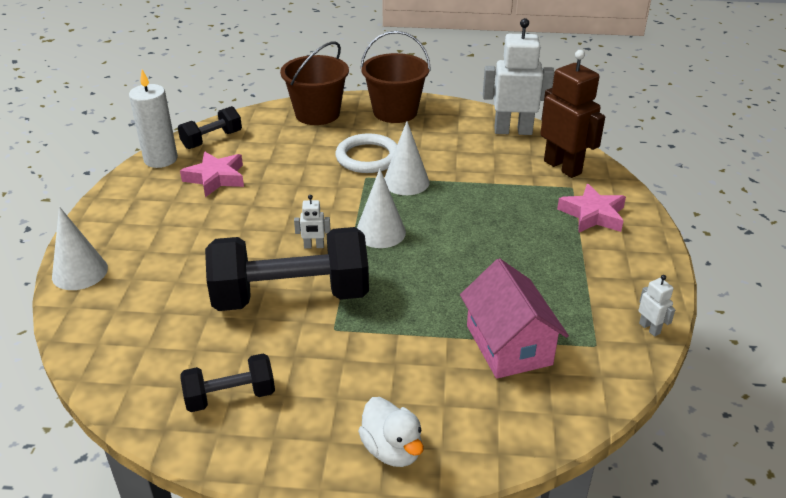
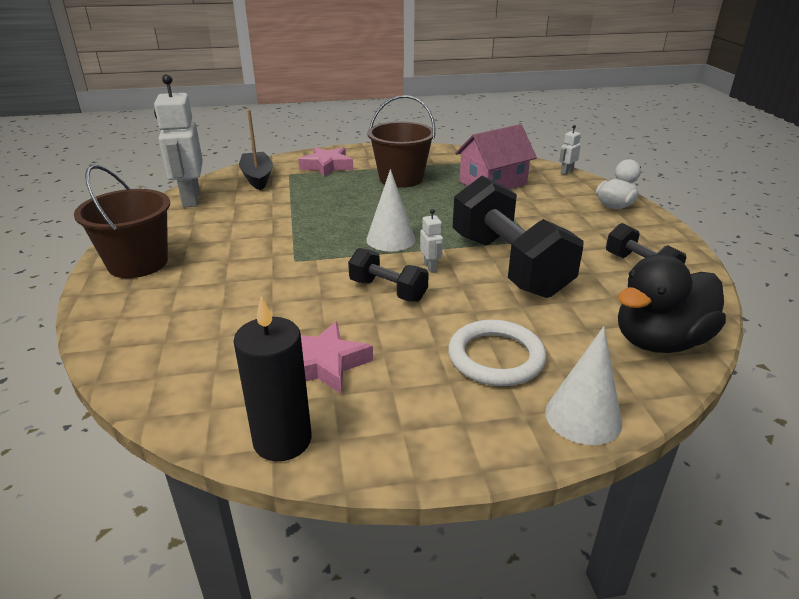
camera: 105 degrees left, 5 degrees down
white candle [129,70,178,168] -> black candle [233,297,312,461]
black dumbbell [178,106,242,149] -> black dumbbell moved to [348,248,429,302]
brown bucket [280,41,349,125] -> brown bucket moved to [367,95,435,188]
white ring [335,133,397,173] -> white ring moved to [448,320,546,386]
white cone [384,121,429,195] -> none
brown robot [540,50,605,178] -> black boat [239,110,273,190]
white robot [638,275,675,337] -> white robot moved to [559,125,581,175]
none -> black duck [618,254,726,353]

